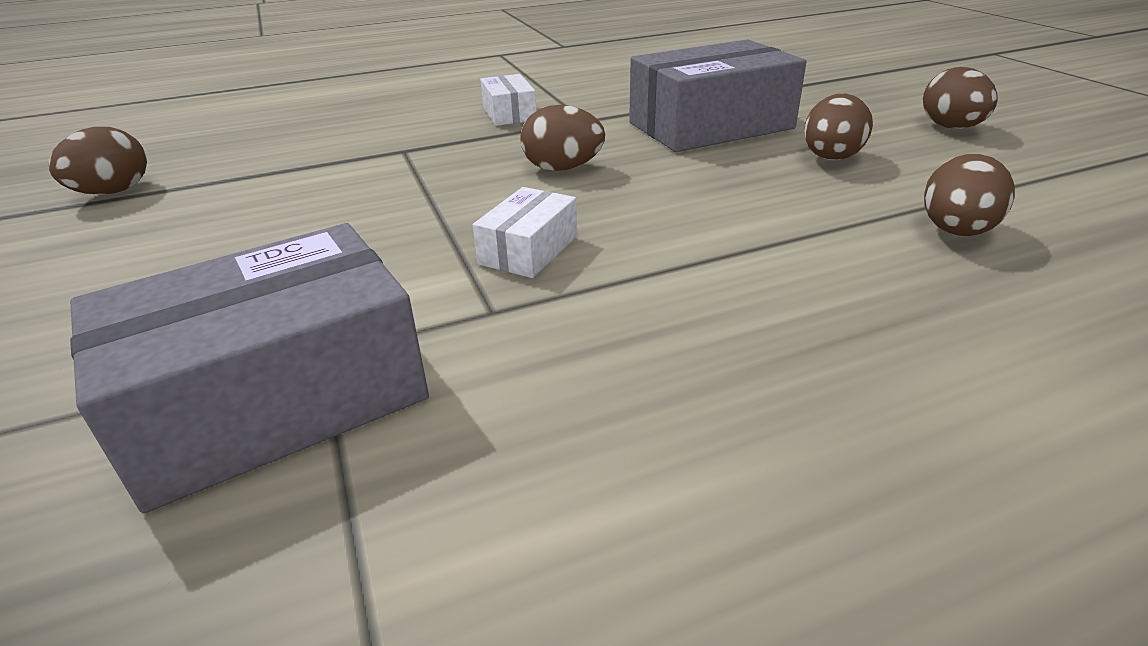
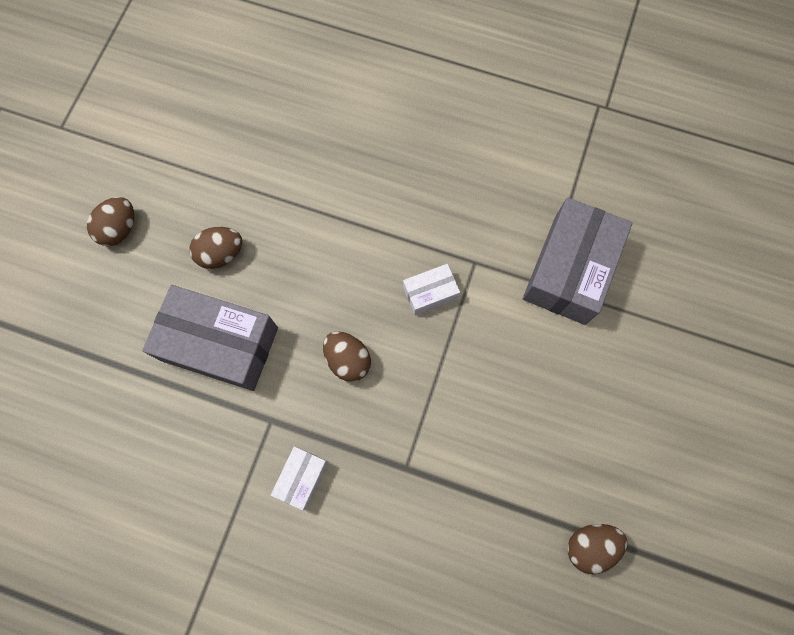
camera: 140 degrees left, 40 degrees up
grey box [70,223,429,513] -> grey box turned 75 degrees counterclockwise [523,197,632,325]
brown egg [924,154,1015,236] -> none

